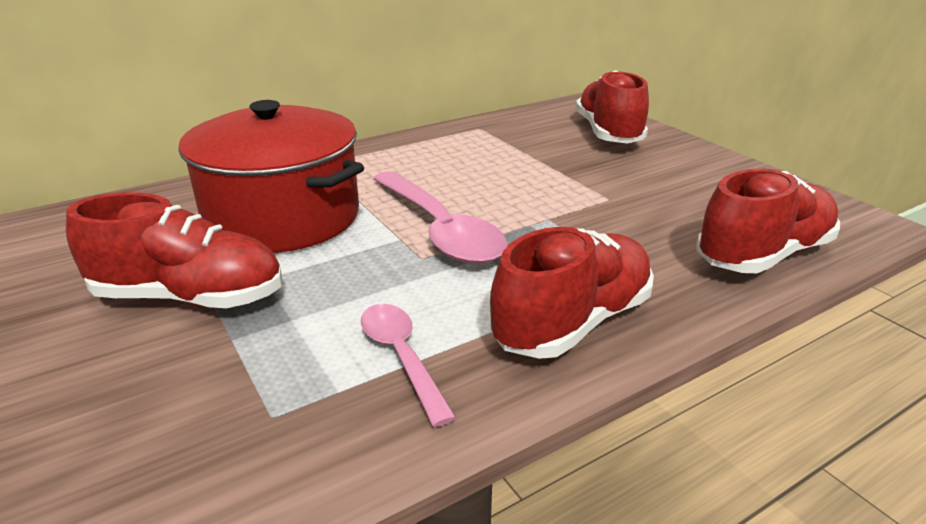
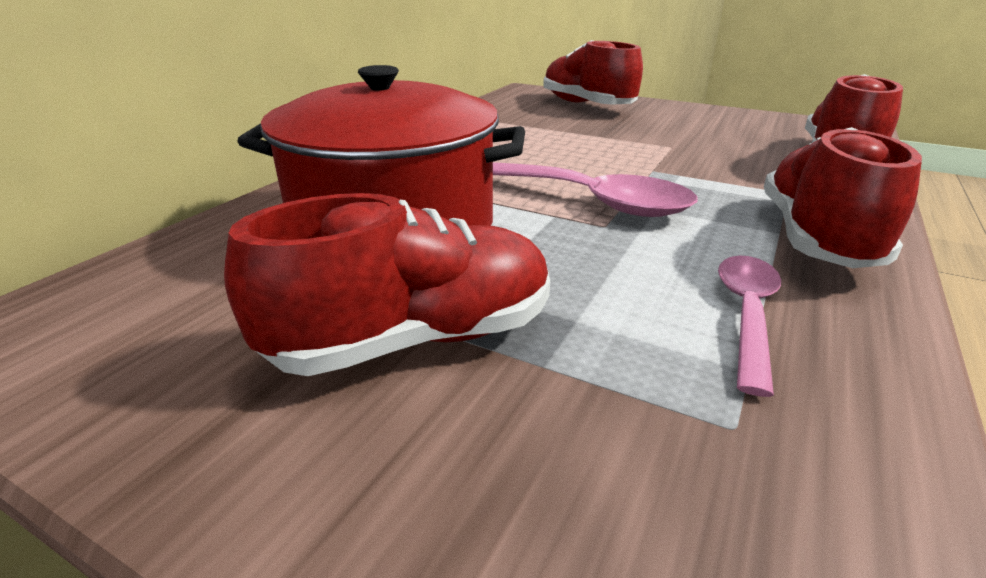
camera: 30 degrees left, 0 degrees up
pink spoon [361,304,456,427] -> pink spoon turned 75 degrees clockwise [718,256,781,397]

